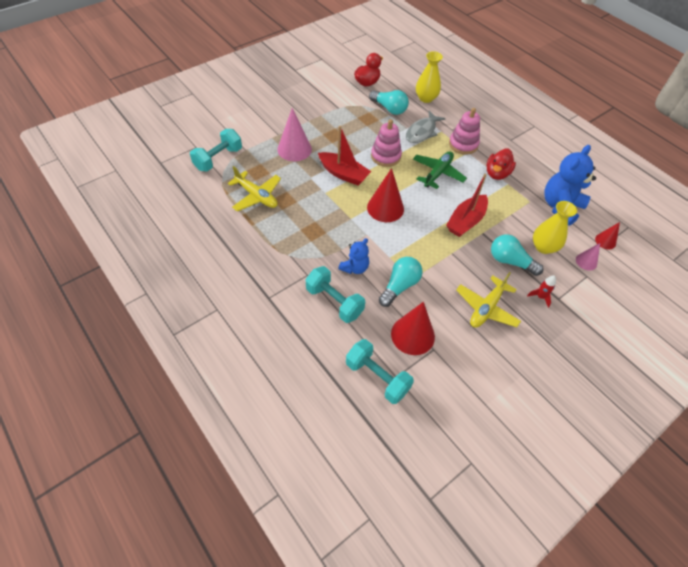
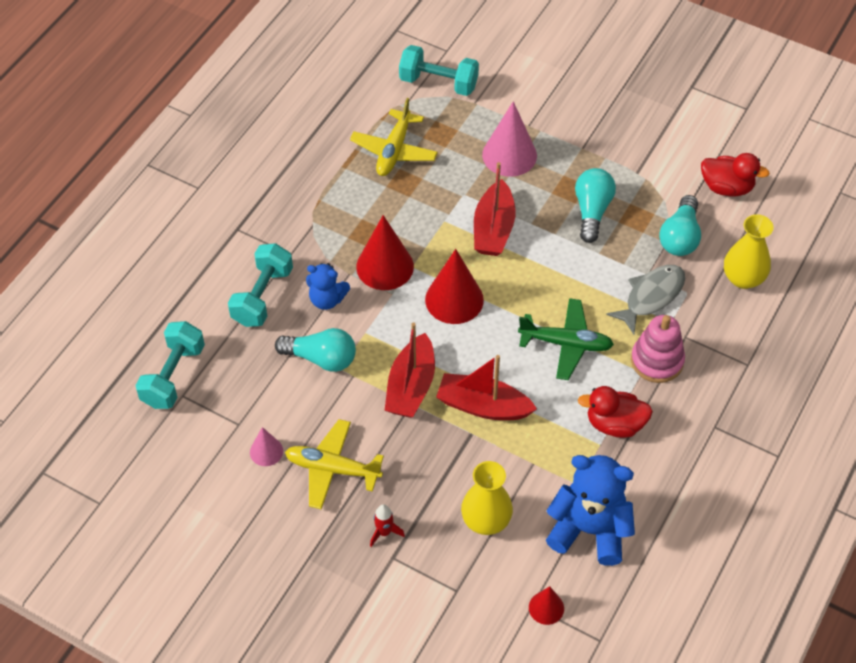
camera: 70 degrees right, 0 degrees up
pink stacking toy [371,119,402,167] -> none
red cone [391,302,435,355] -> red cone moved to [356,215,414,290]
grey fish [406,111,446,143] -> grey fish turned 120 degrees clockwise [606,265,685,334]
turquoise light bulb [491,234,543,276] -> turquoise light bulb moved to [575,168,616,243]
pink cone [576,243,600,270] -> pink cone moved to [250,427,283,466]
none -> red boat [385,322,435,418]

